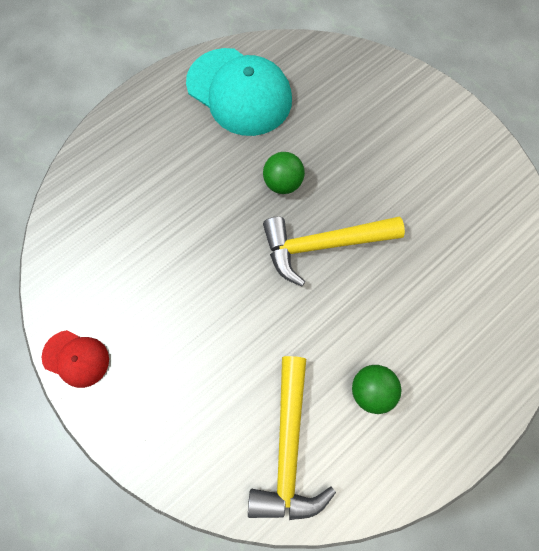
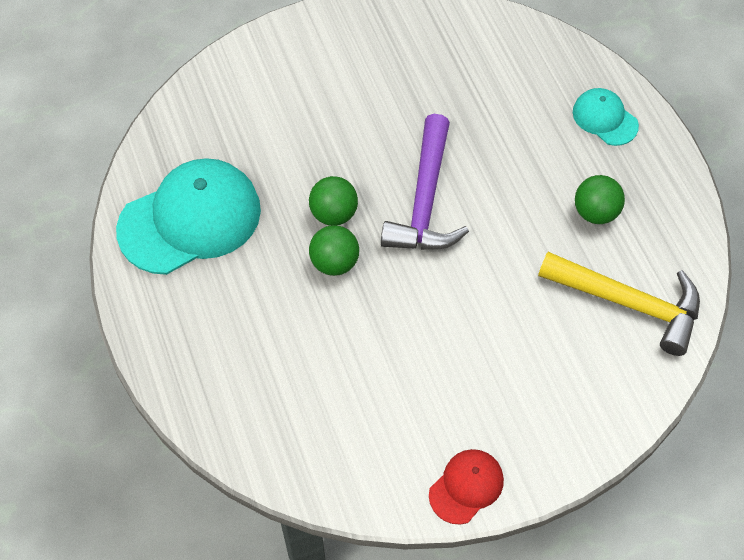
camera: 70 degrees left, 10 degrees down
yellow hammer [263,216,405,287] -> purple hammer [381,114,469,250]
none -> green ball [309,225,359,276]
none -> turquoise cap [573,88,639,146]

